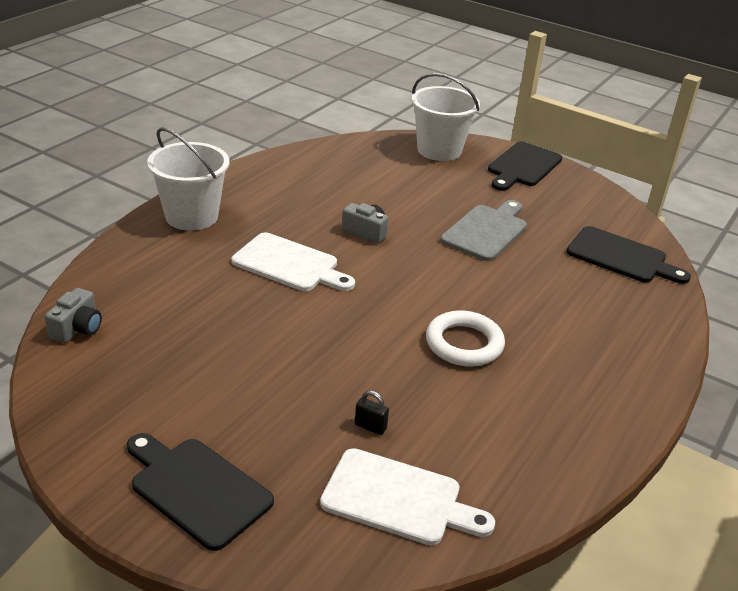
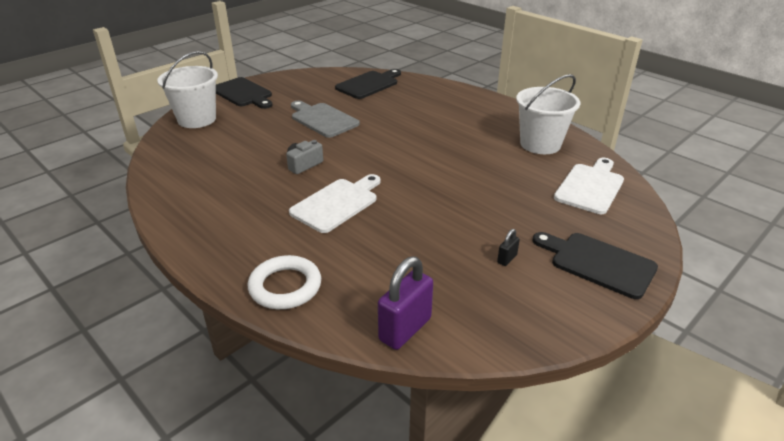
camera: 75 degrees left, 0 degrees up
grey camera [45,288,102,343] -> purple padlock [378,257,433,350]
black cutting board [127,433,274,551] -> black cutting board turned 75 degrees clockwise [533,232,658,299]
white bucket [147,128,229,231] -> white bucket moved to [516,74,580,154]
black padlock [355,390,389,435] -> black padlock moved to [497,229,520,266]
white ring [426,310,505,367] -> white ring moved to [248,255,321,309]

